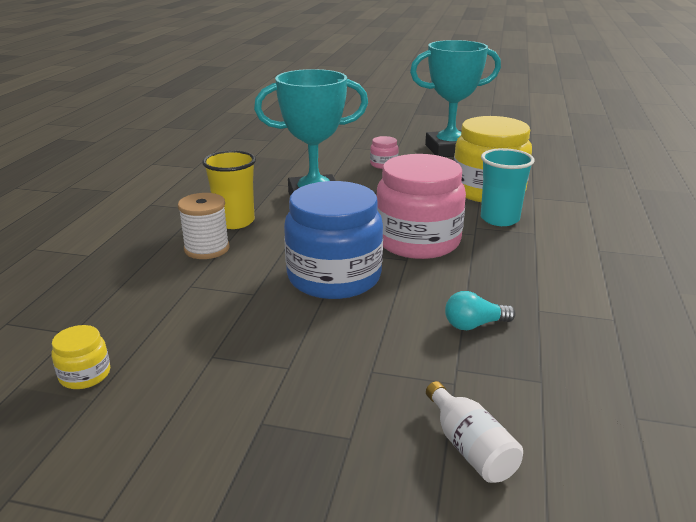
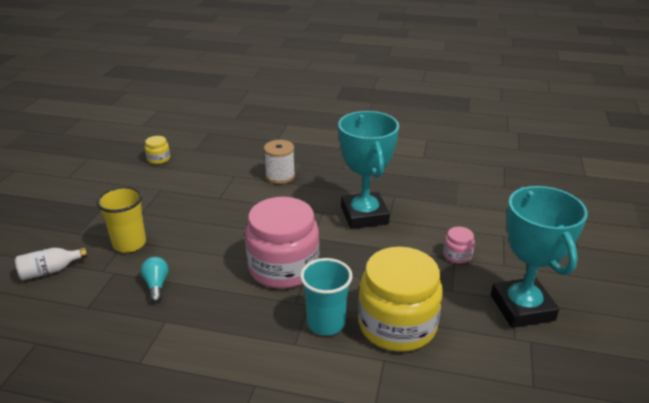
camera: 90 degrees right, 5 degrees up
yellow cup [202,151,256,229] -> yellow cup moved to [96,187,146,253]
blue jar [284,181,383,299] -> none

